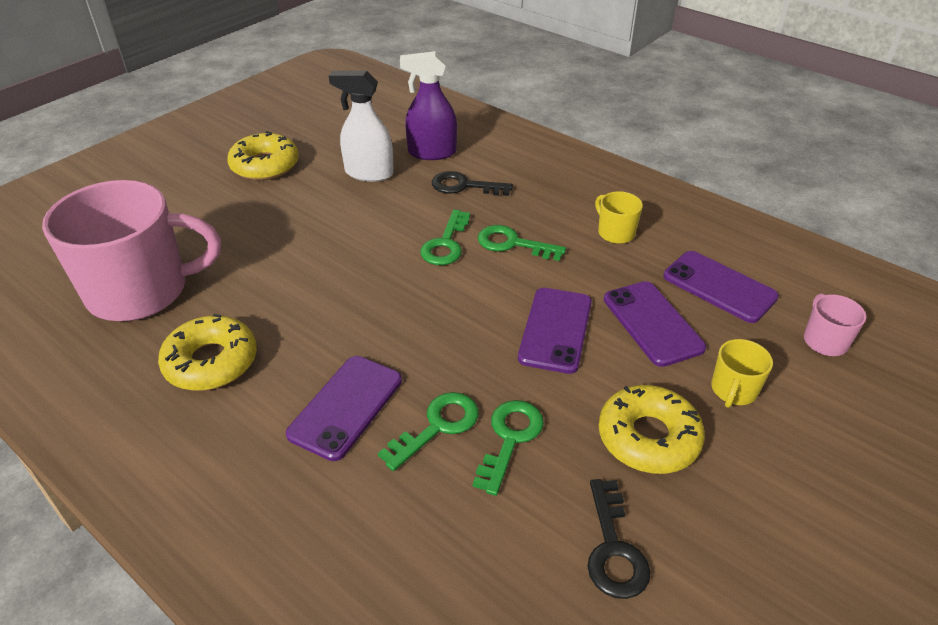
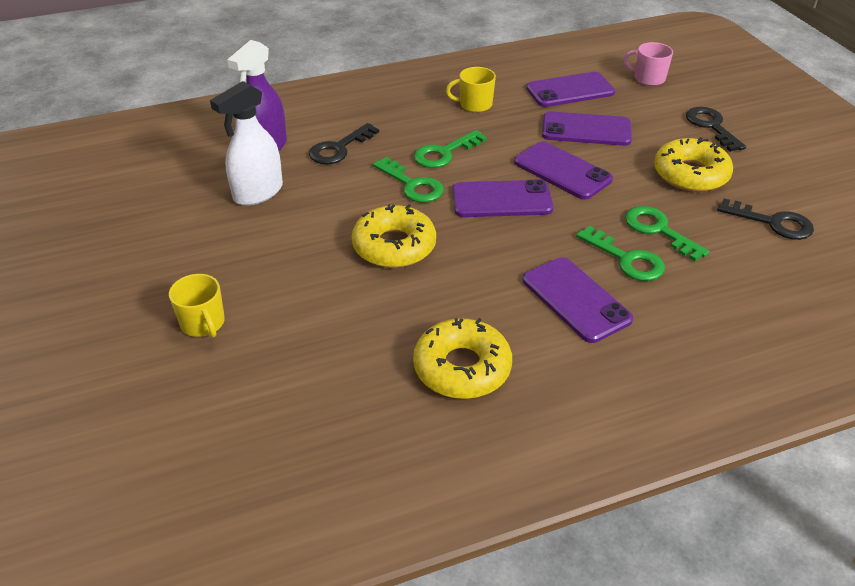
camera: 60 degrees left, 0 degrees up
pink mug [42,180,221,321] -> none
yellow donut [227,131,299,180] -> yellow donut moved to [352,204,436,268]
green key [378,392,479,471] -> green key turned 150 degrees clockwise [576,226,665,281]
yellow mug [711,339,773,408] -> yellow mug moved to [169,274,225,338]
none -> purple phone [452,179,554,217]
none -> black key [686,107,746,152]

